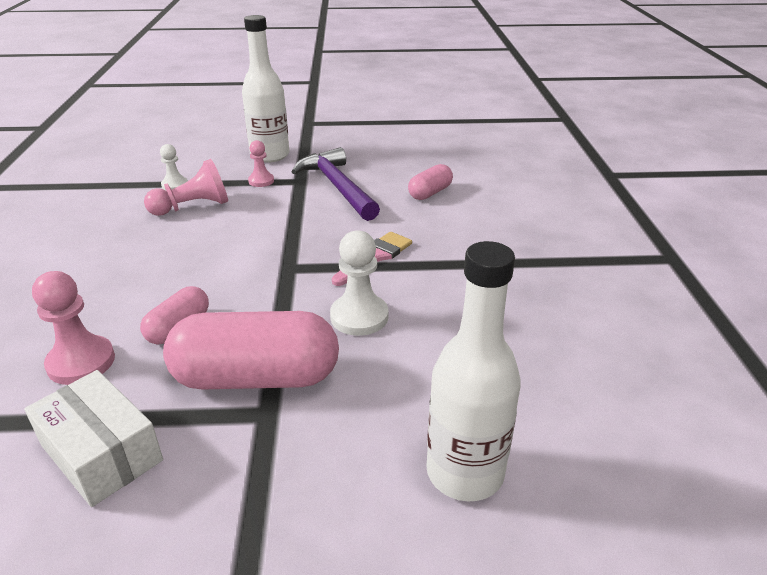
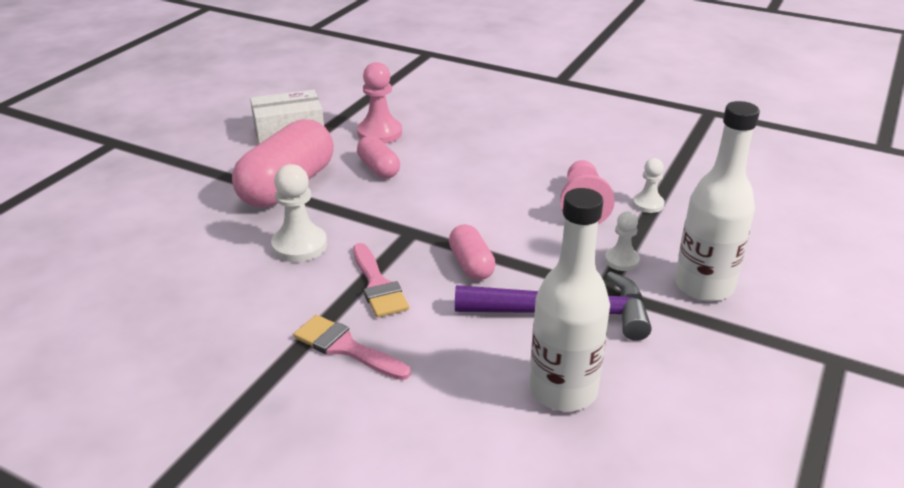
camera: 120 degrees right, 0 degrees up
pink pawn [248,140,274,187] -> white pawn [605,211,640,271]
pink capsule [408,164,453,200] -> pink capsule moved to [449,224,496,280]
white bottle [426,241,521,501] -> white bottle moved to [530,188,610,411]
none -> pink brush [293,315,411,380]

